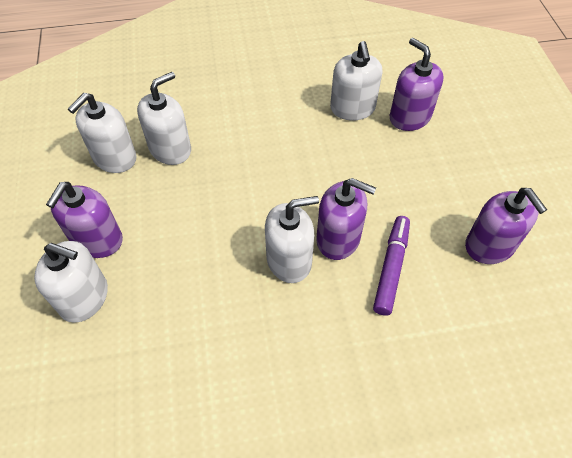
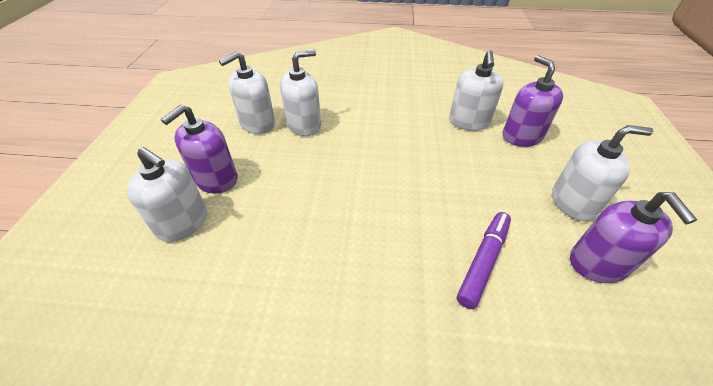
camera: 15 degrees right, 10 degrees down
white soap dispenser [265,196,319,283] -> white soap dispenser moved to [552,125,653,221]
purple soap dispenser [316,178,376,260] -> none

